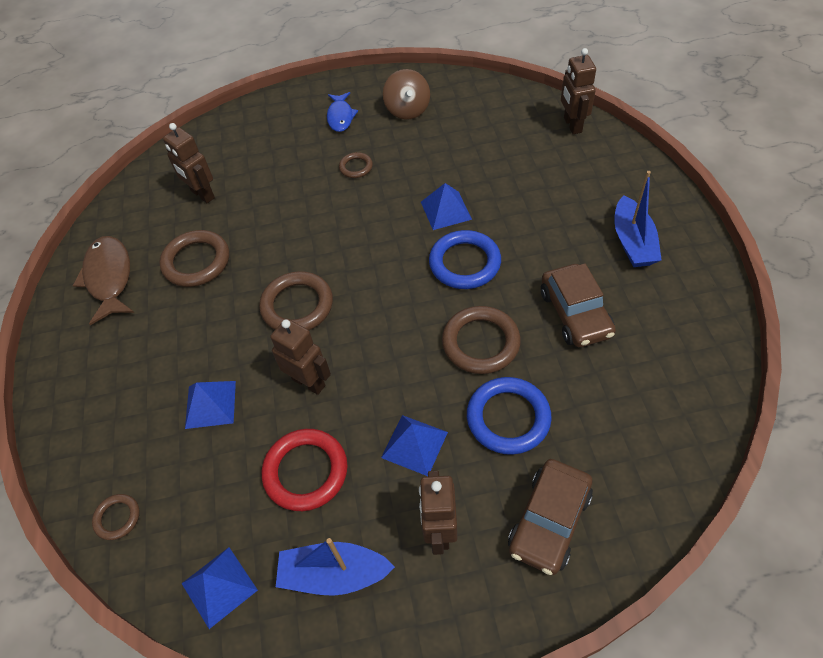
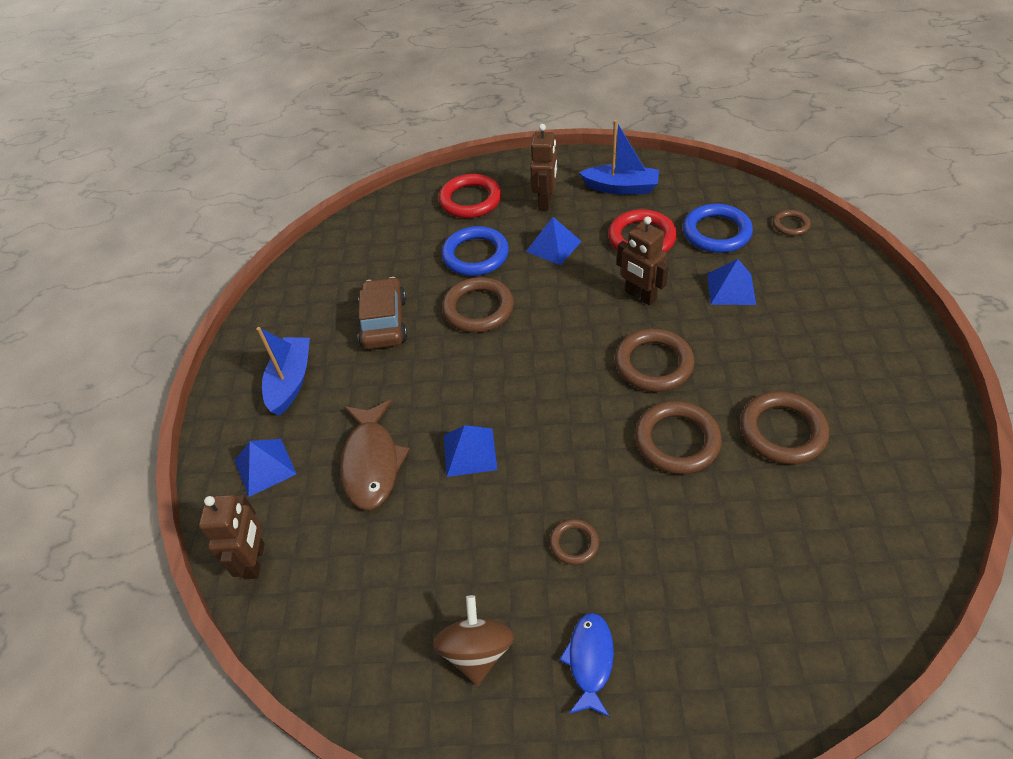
camera: 170 degrees left, 5 degrees down
brown fish [73,236,134,325] -> brown fish moved to [340,400,410,510]
brown robot [163,123,215,203] -> none
blue pyramid [181,547,258,629] -> blue pyramid moved to [234,439,296,497]
blue ring [429,230,501,289] -> blue ring moved to [683,204,753,253]
brown car [508,459,593,575] -> red ring [439,174,501,218]
none -> brown ring [635,401,722,474]

